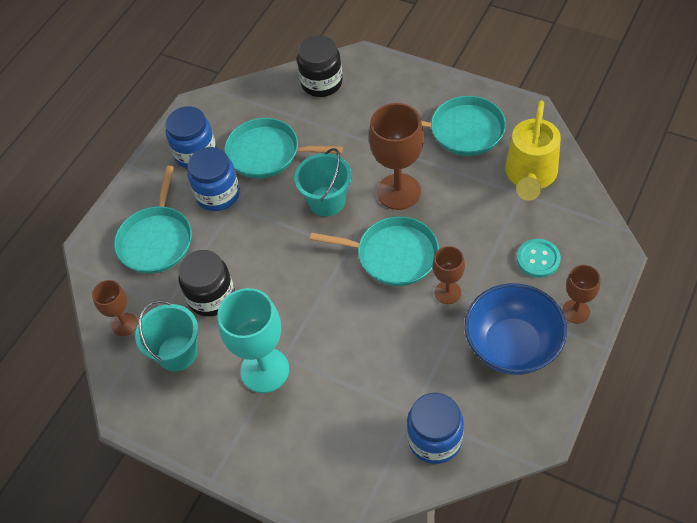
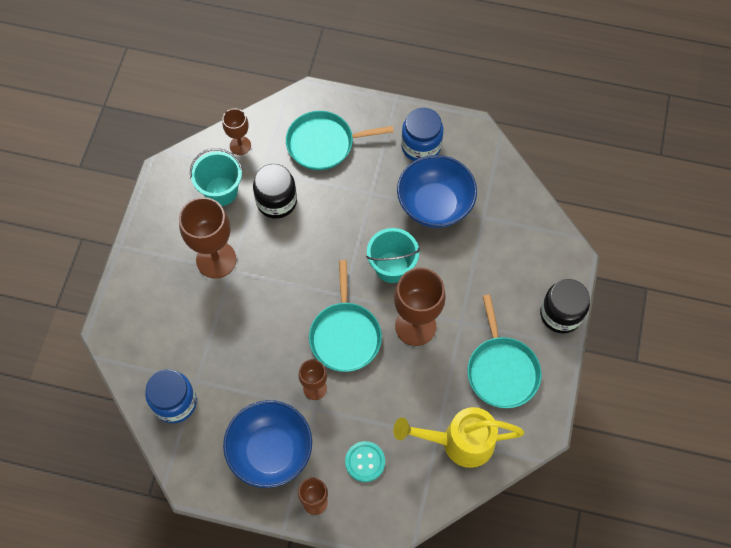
camera: 70 degrees right, 10 degrees up
blue jar [188,147,240,211] -> none
turquoise goblet [217,288,289,393] -> brown goblet [179,197,236,279]
turquoise pan [225,118,343,178] -> blue bowl [397,155,477,228]
black jar [297,35,343,97] -> black jar moved to [540,279,590,333]

